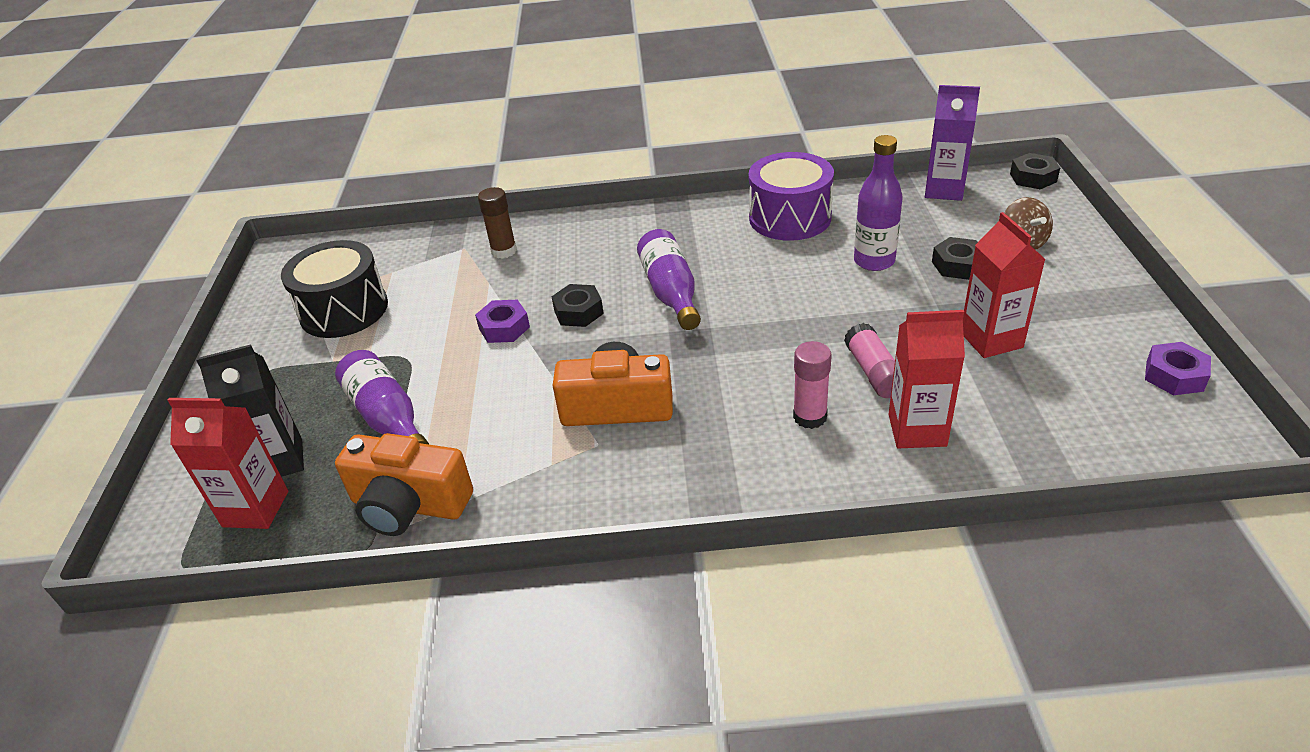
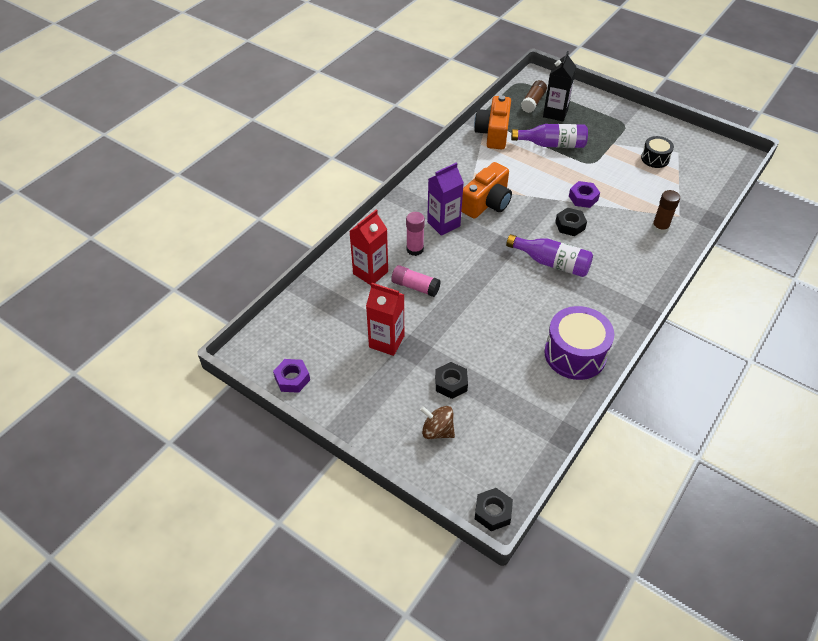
camera: 125 degrees right, 10 degrees up
red carton [168,398,288,529] -> brown glue stick [521,80,547,113]
black drum [281,240,388,338] -> black drum [641,136,674,168], size x0.56
orange camera [335,433,473,536] -> orange camera turned 45 degrees counterclockwise [474,95,511,149]
purple bottle [854,135,903,271] -> none
purple carton [925,85,980,201] -> purple carton moved to [427,162,464,236]

